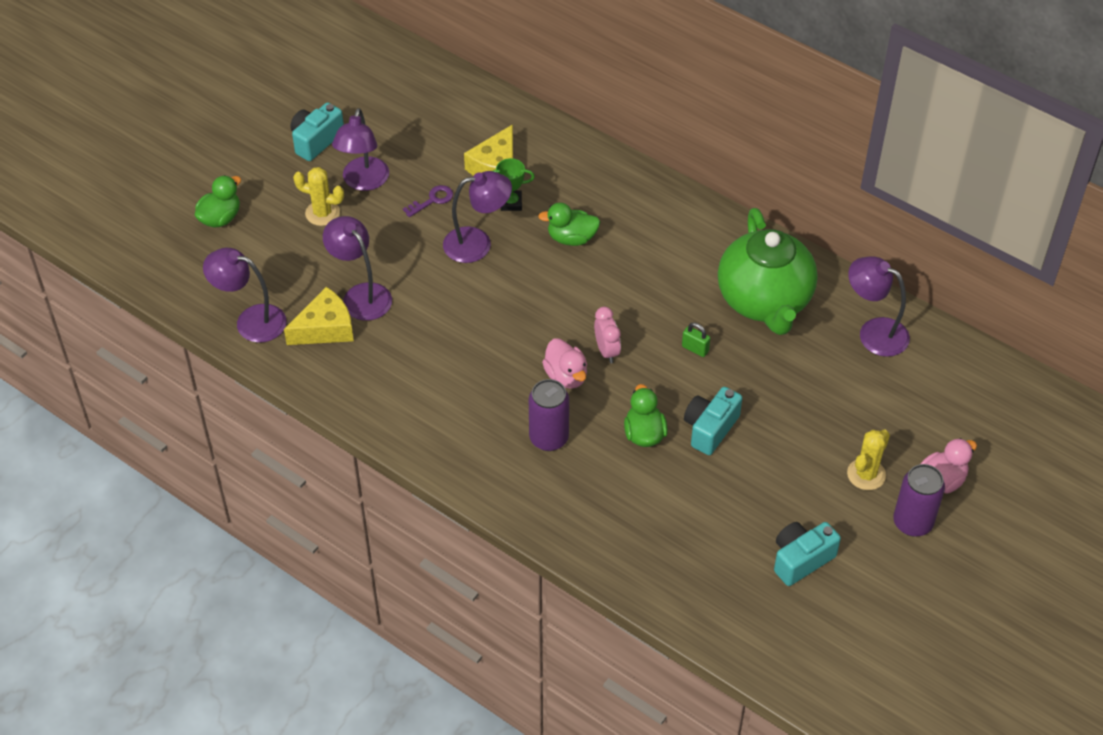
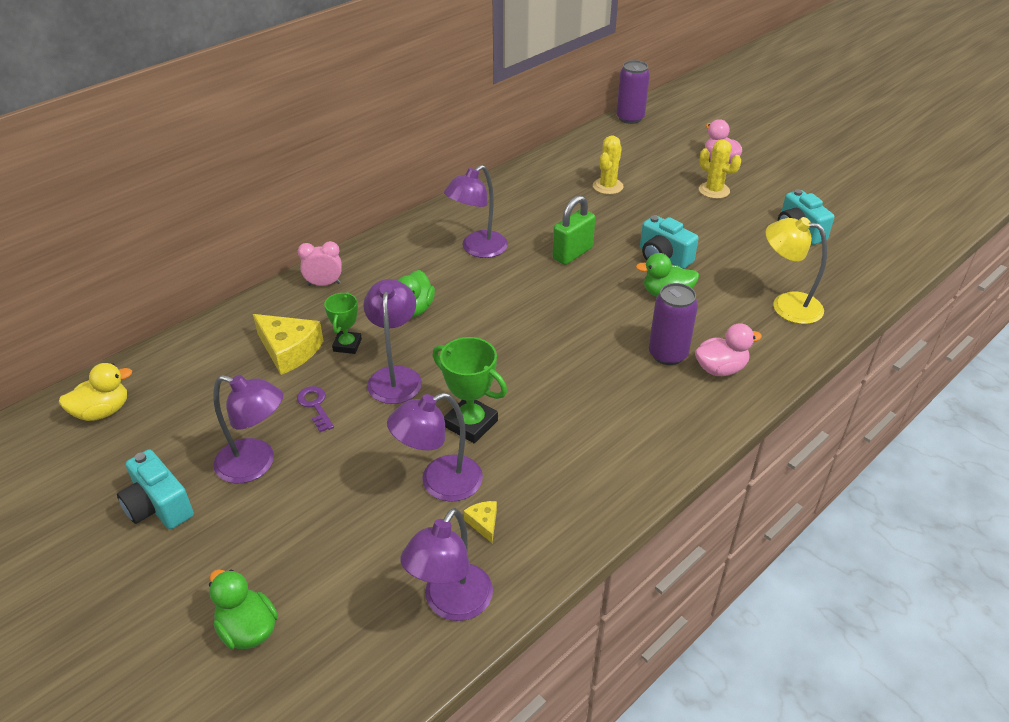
camera: 80 degrees left, 10 degrees down
yellow cheese [284,287,354,345] -> yellow cheese [464,501,497,543], size x0.48
yellow cactus [293,167,344,226] -> yellow cactus moved to [593,136,623,194]
pink duck [542,338,587,389] -> pink duck moved to [695,323,762,376]
pink clock [594,307,621,363] -> pink clock moved to [298,241,342,286]
green padlock [682,323,710,357] -> green padlock [552,195,595,265], size x1.81
green teapot [718,208,818,335] -> none
purple lamp [848,256,910,357] -> purple lamp moved to [444,165,508,258]
purple can [893,464,945,537] -> purple can moved to [616,60,650,124]
none -> yellow duck [59,363,132,421]
none -> green trophy [433,337,507,443]
none -> yellow lamp [766,217,827,324]

